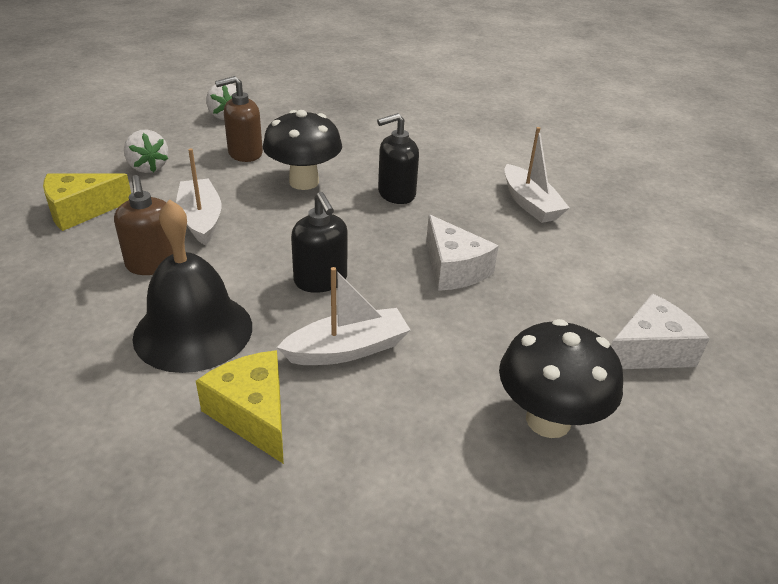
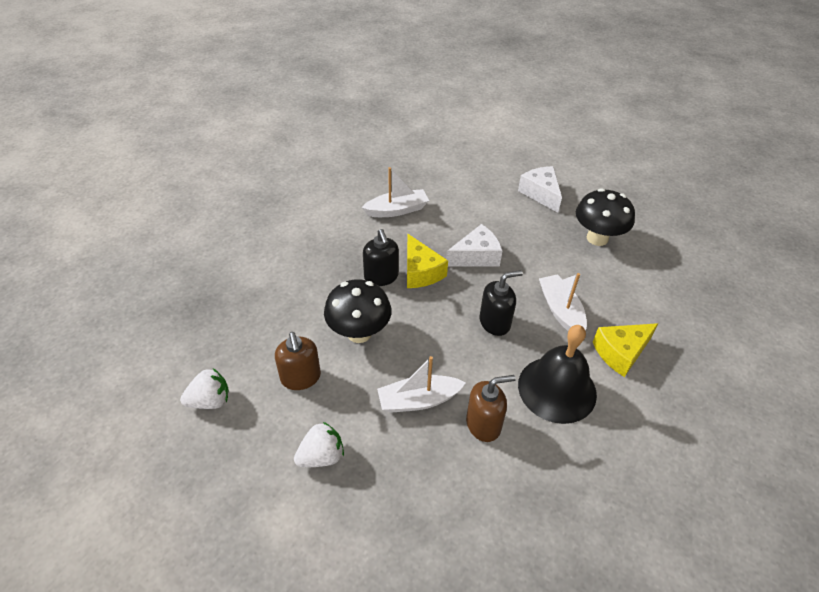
camera: 85 degrees left, 10 degrees up
yellow cheese [43,173,131,231] -> yellow cheese moved to [407,234,448,288]

